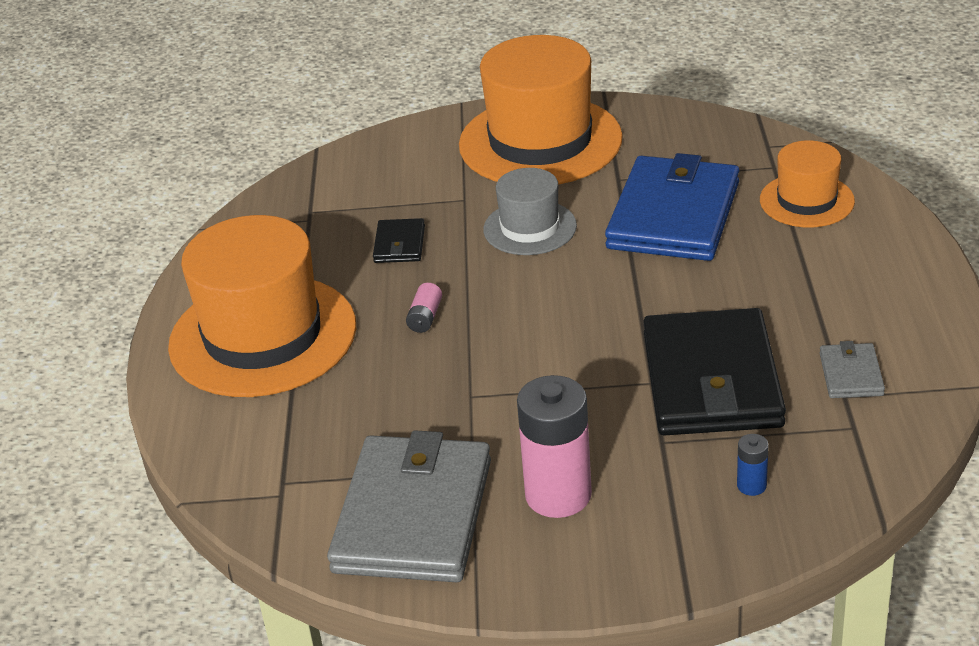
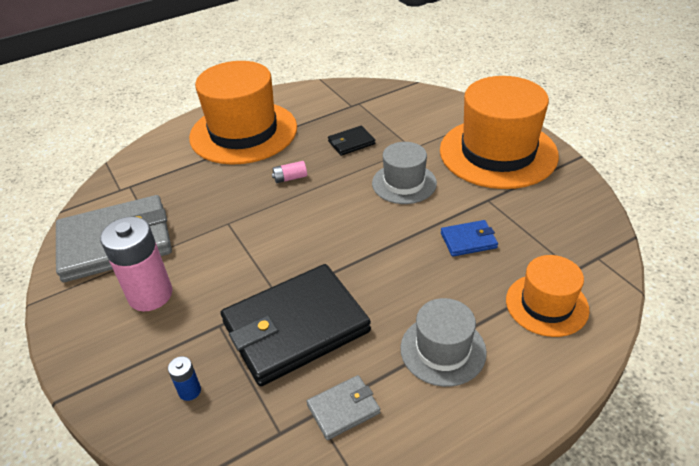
camera: 60 degrees right, 5 degrees up
blue wallet [605,153,739,261] -> blue wallet [441,220,498,257], size x0.44
none -> grey hat [400,298,487,387]

